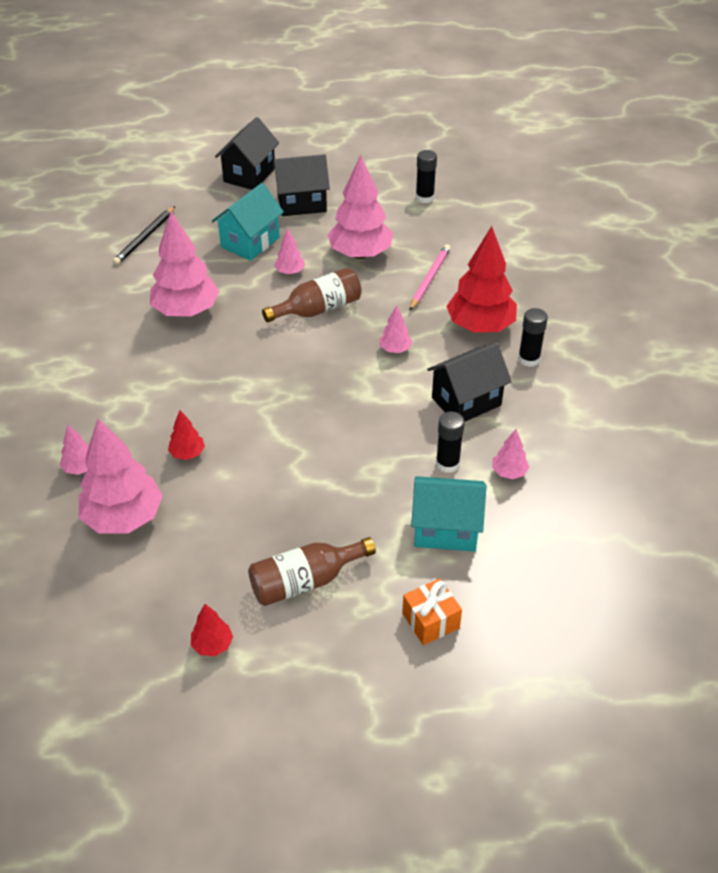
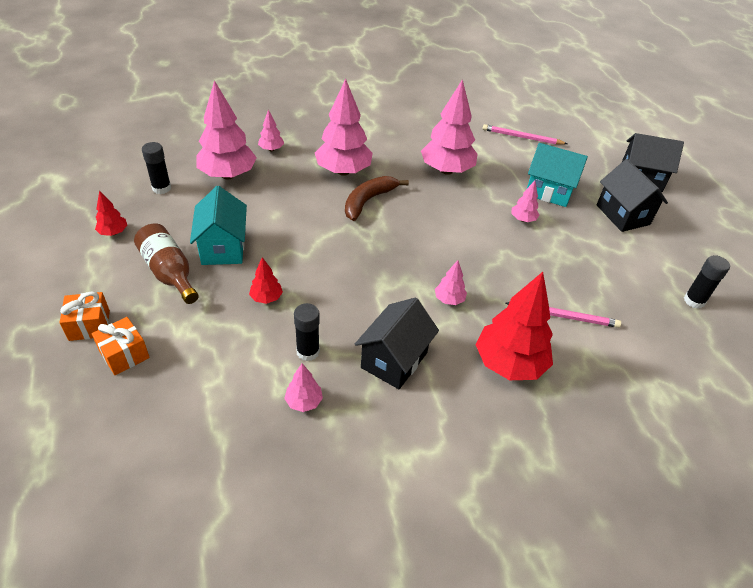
camera: 75 degrees right, 0 degrees up
black pencil [113,206,175,265] -> pink pencil [482,124,567,145]
red tree [168,410,205,460] -> red tree moved to [249,257,283,304]
brown bottle [262,267,362,322] -> none
pink tree [327,155,393,259] -> pink tree moved to [315,79,373,176]
turquoise house [411,476,486,552] -> turquoise house moved to [190,186,247,265]
black house [427,343,512,421] -> black house turned 75 degrees clockwise [355,298,439,389]
black glue stick [518,308,548,367] -> black glue stick moved to [142,142,171,194]
none -> orange gift [60,291,110,341]
none -> brown banana [345,176,409,221]

